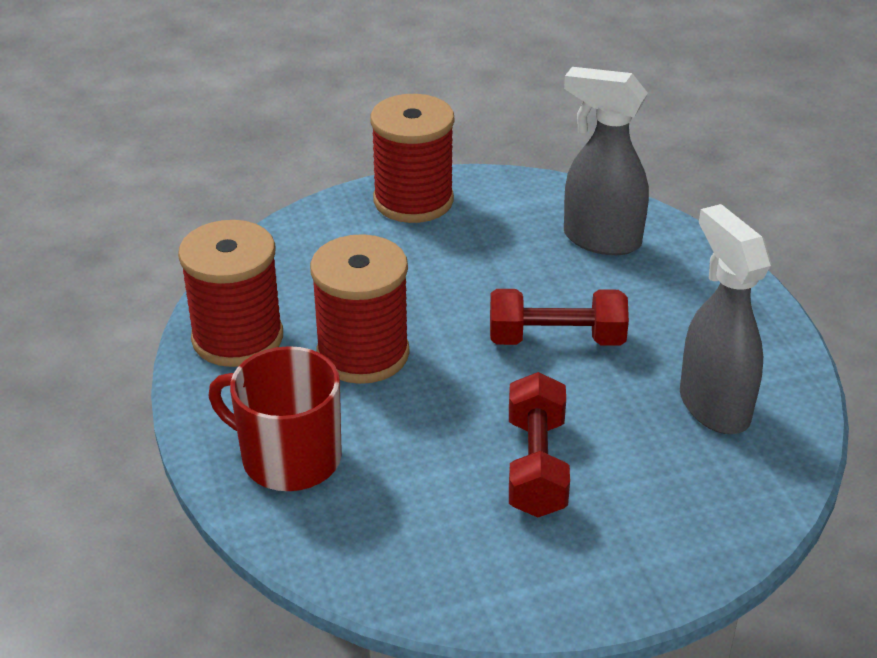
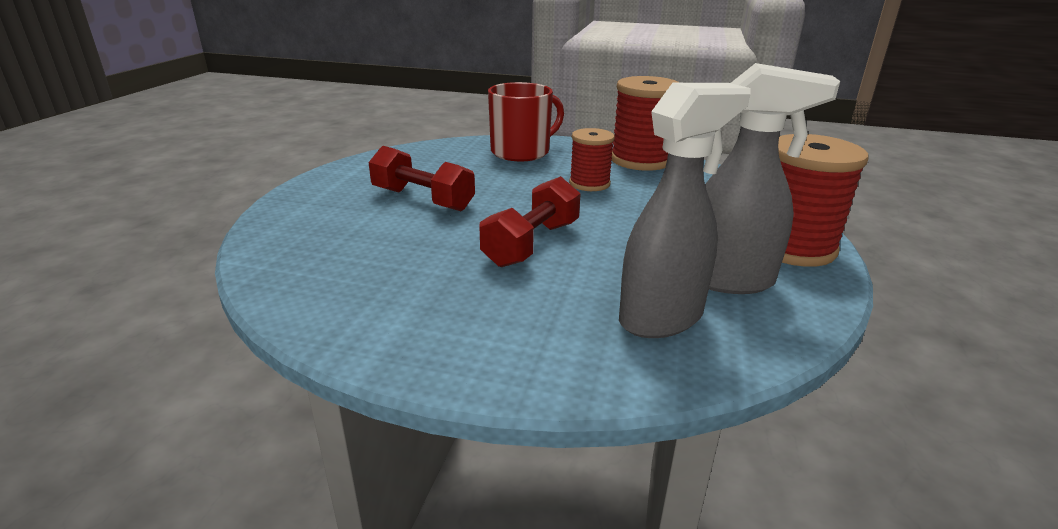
camera: 120 degrees right, 10 degrees down
red spool [310,234,410,384] -> red spool [569,128,615,191], size x0.61
grey spray bottle [680,204,771,434] -> grey spray bottle moved to [705,63,840,294]

